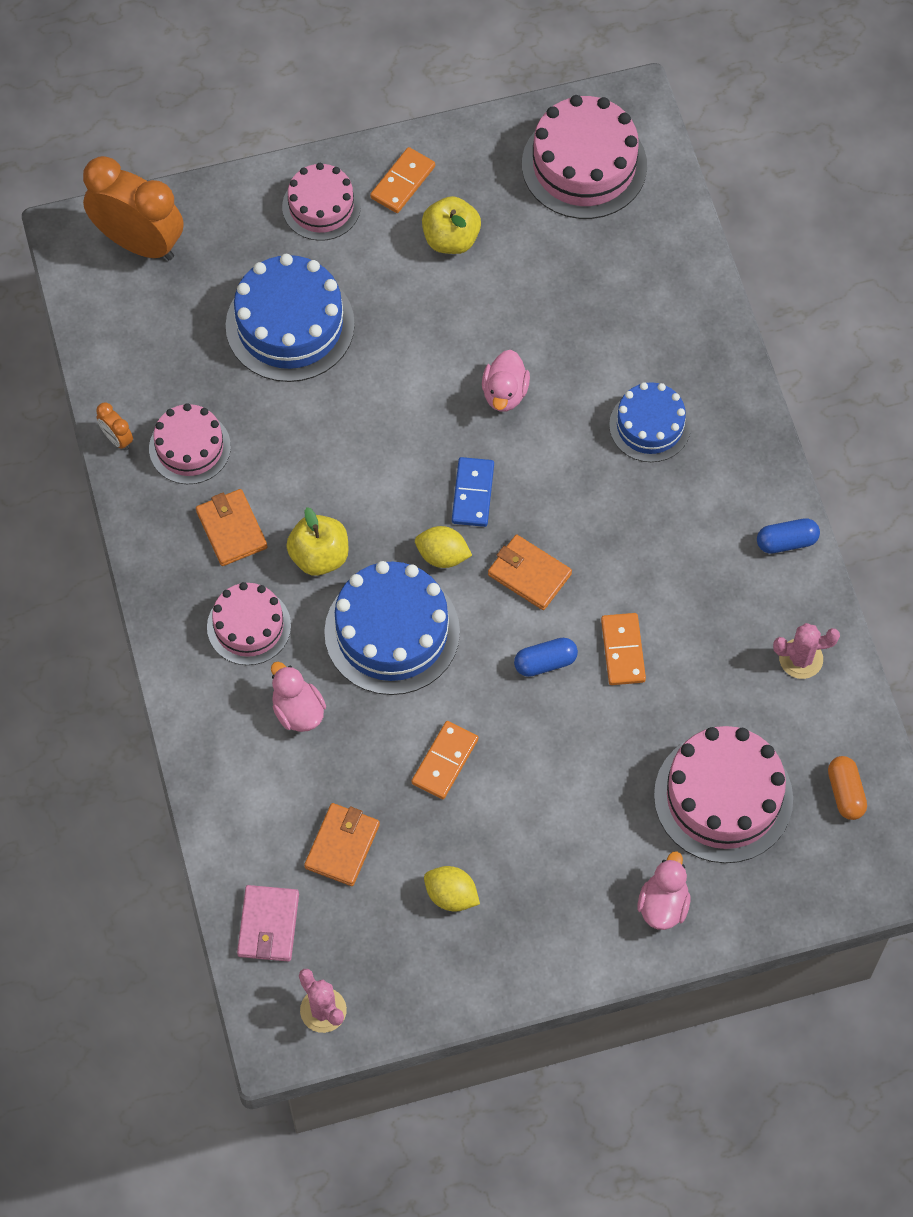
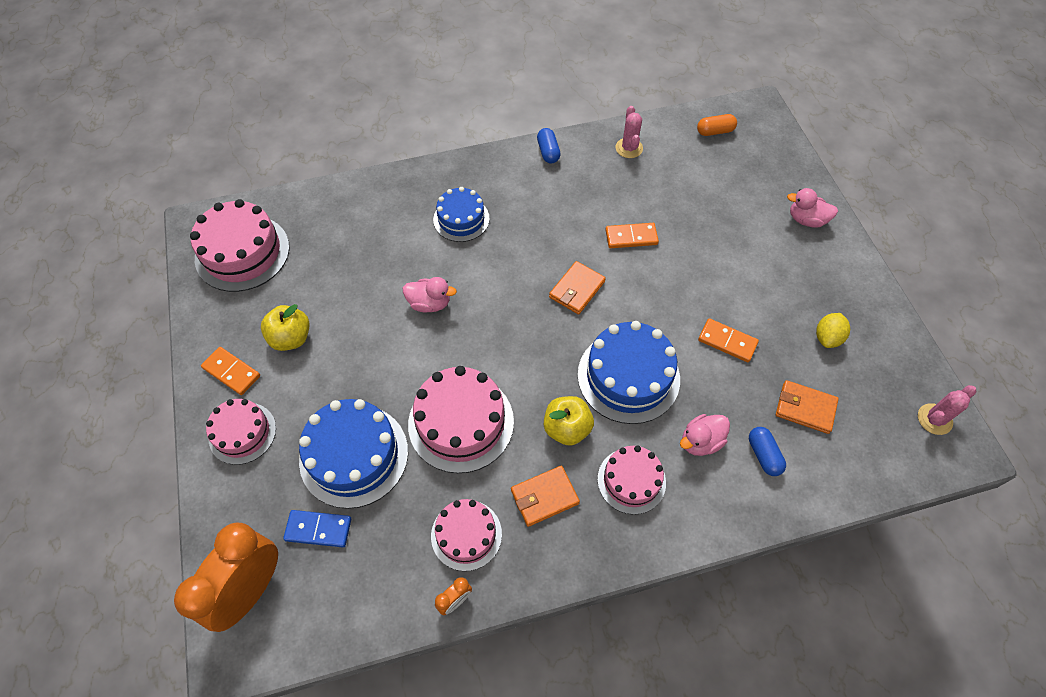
camera: 90 degrees left, 5 degrees down
pink wallet [237,885,299,962] -> none
yellow lemon [415,526,472,568] -> none
blue domino [452,457,494,527] -> blue domino moved to [283,510,351,547]
blue capsule [514,638,578,677] -> blue capsule moved to [749,427,786,476]
pink cake [654,726,793,863] -> pink cake moved to [408,366,514,473]

